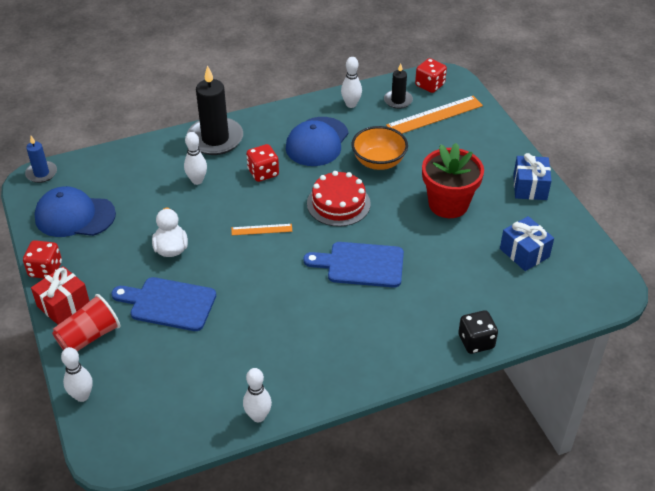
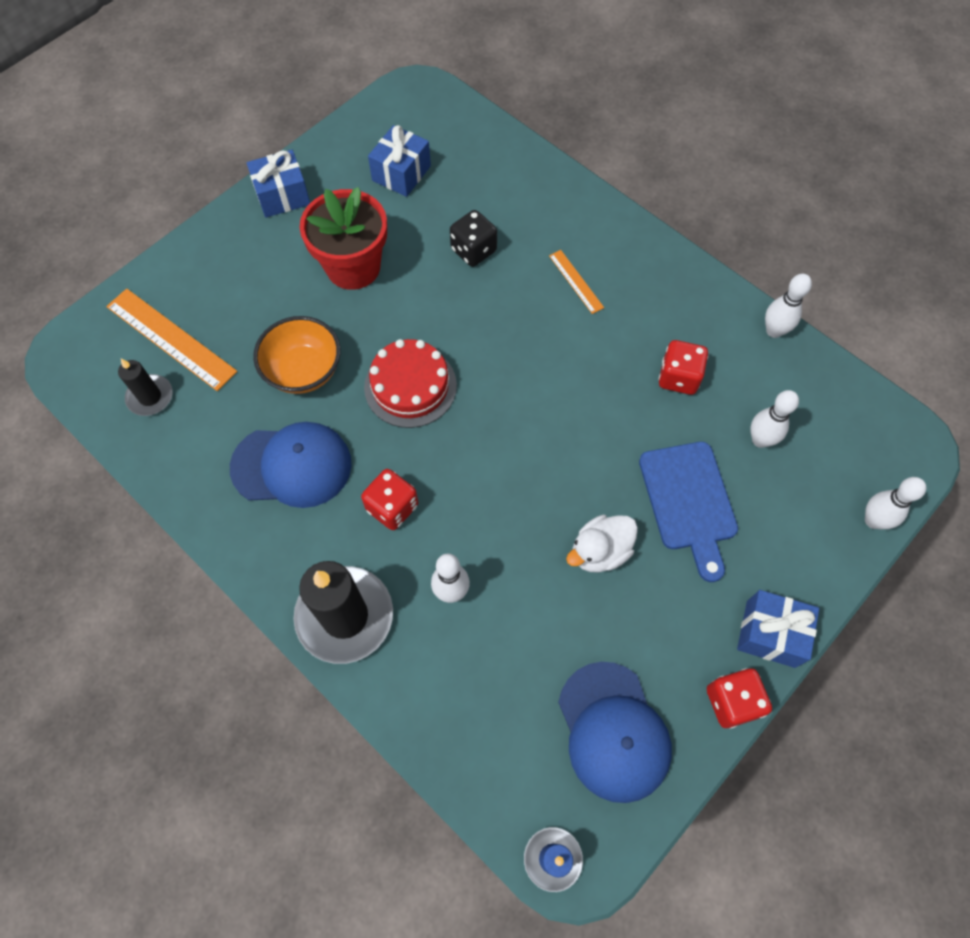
camera: 115 degrees left, 20 degrees up
red gift [31,266,89,325] -> blue gift [737,590,819,668]
red cup [52,294,120,351] -> none
orange ruler [231,224,292,235] -> orange ruler moved to [549,250,604,314]
blue cutting board [303,242,404,288] -> none
white bowling pin [341,57,362,108] -> white bowling pin moved to [750,390,799,448]
red dice [415,58,447,93] -> red dice moved to [659,340,708,395]
black dice [458,310,498,354] -> black dice moved to [450,210,497,267]

